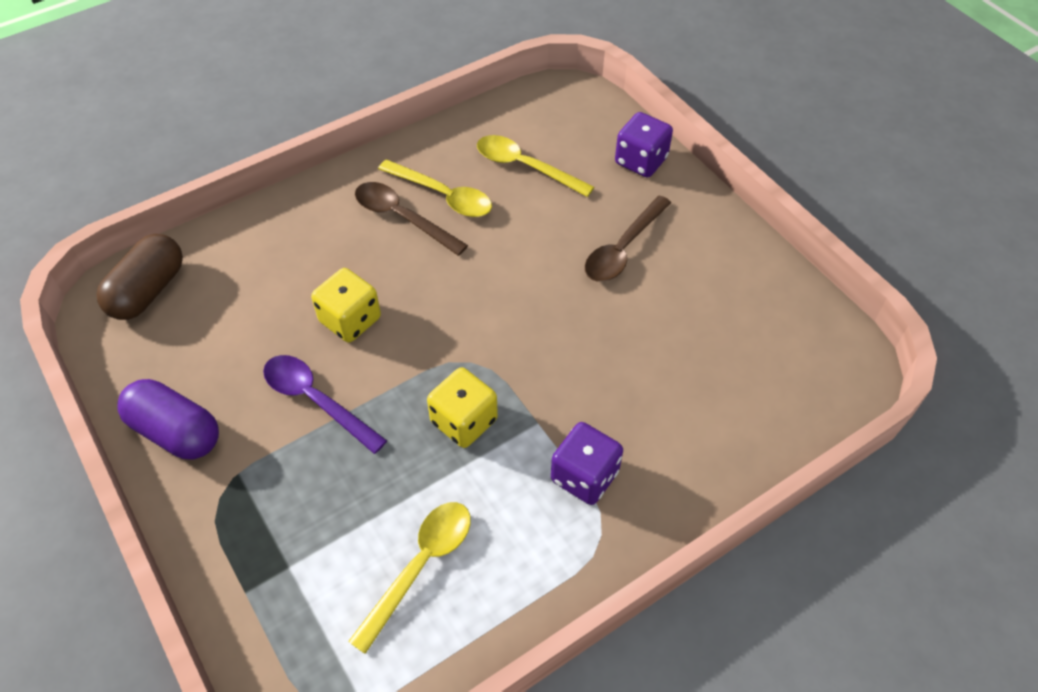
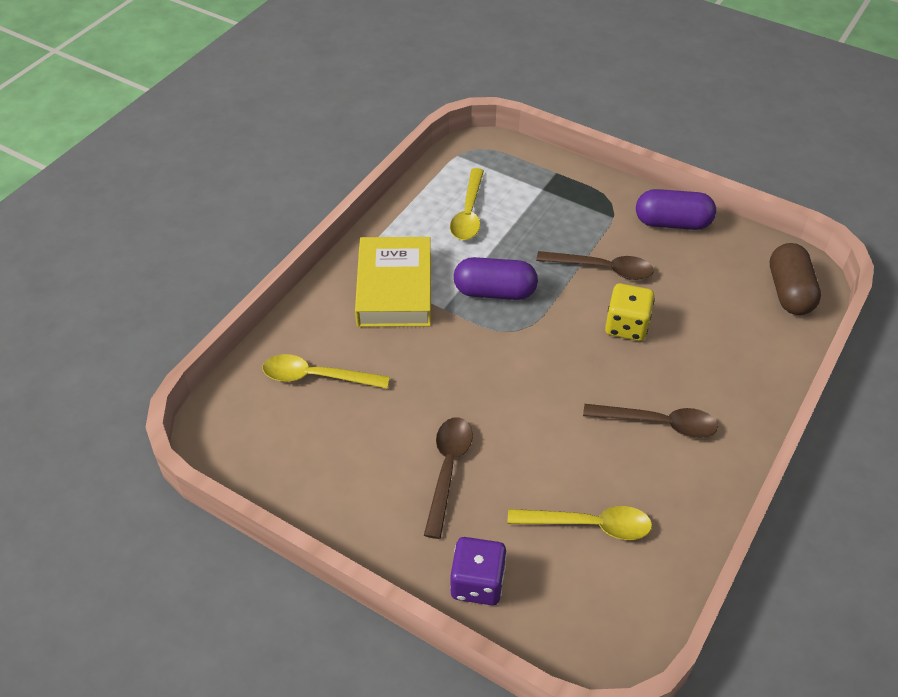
camera: 155 degrees right, 5 degrees down
purple spoon [263,355,387,454] -> brown spoon [536,251,654,280]
yellow spoon [378,159,492,217] -> yellow spoon moved to [262,354,390,389]
yellow dice [427,367,498,448] -> purple capsule [454,257,538,300]
purple dice [551,422,623,505] -> yellow book [355,237,431,327]

